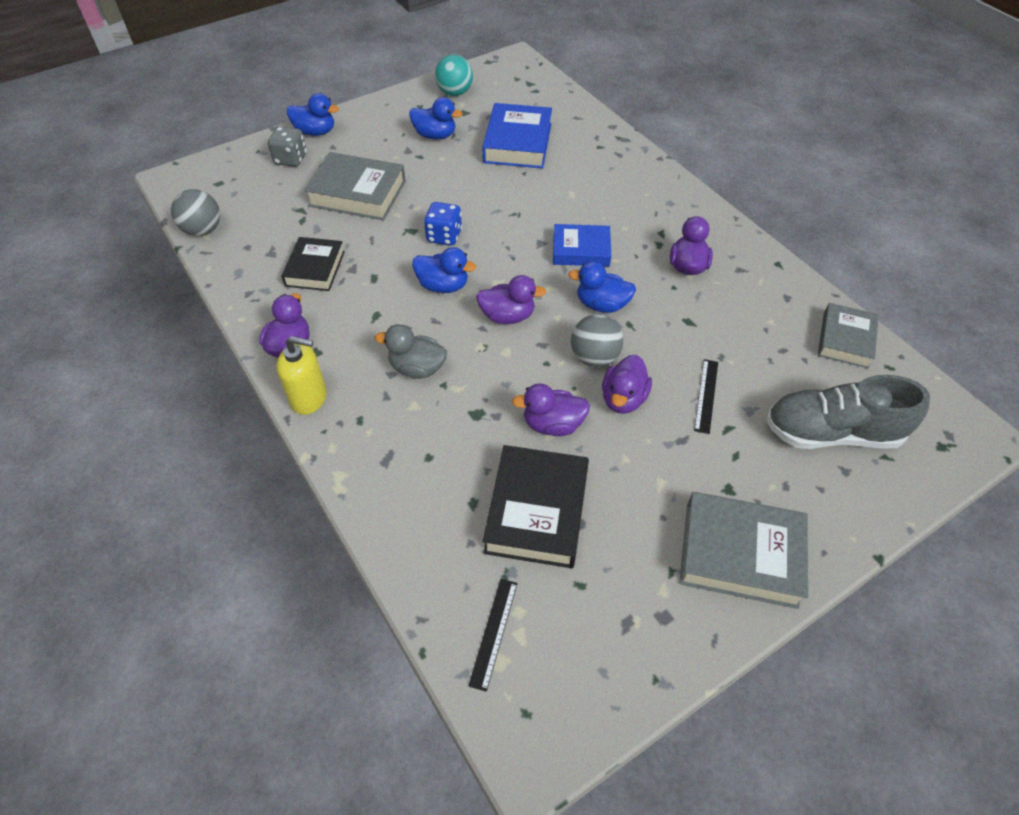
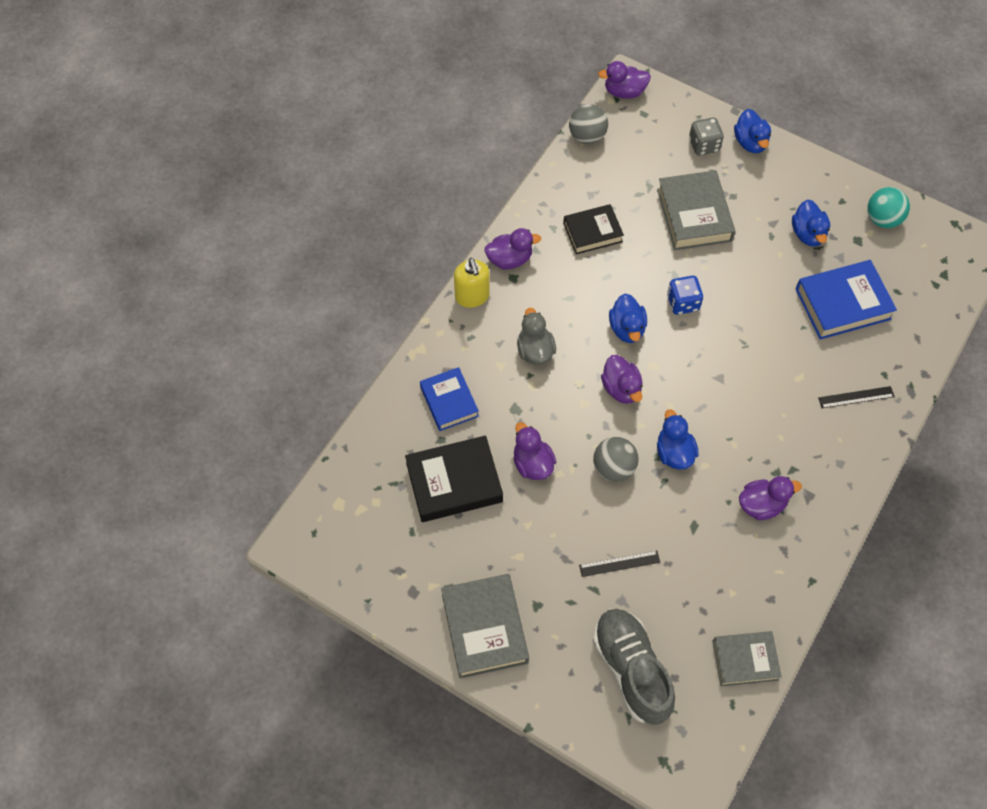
camera: 65 degrees right, 10 degrees up
black ruler [468,579,518,692] -> black ruler moved to [818,386,895,408]
blue book [553,224,611,267] -> blue book moved to [420,367,479,431]
purple duck [602,355,652,414] -> purple duck moved to [598,61,651,99]

